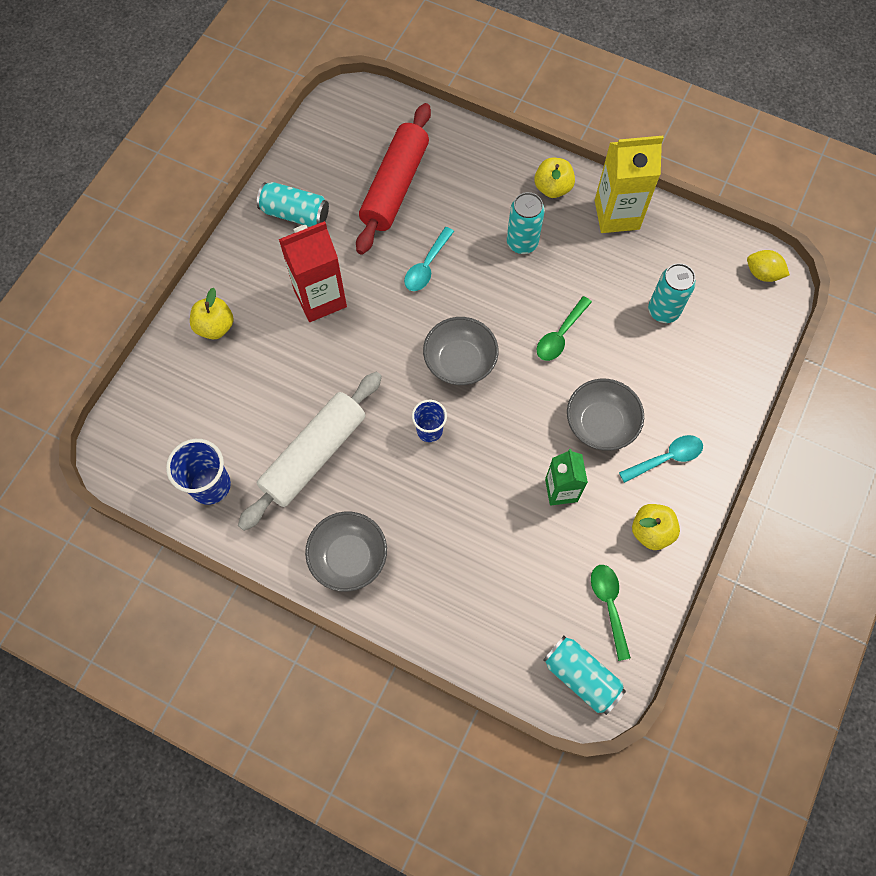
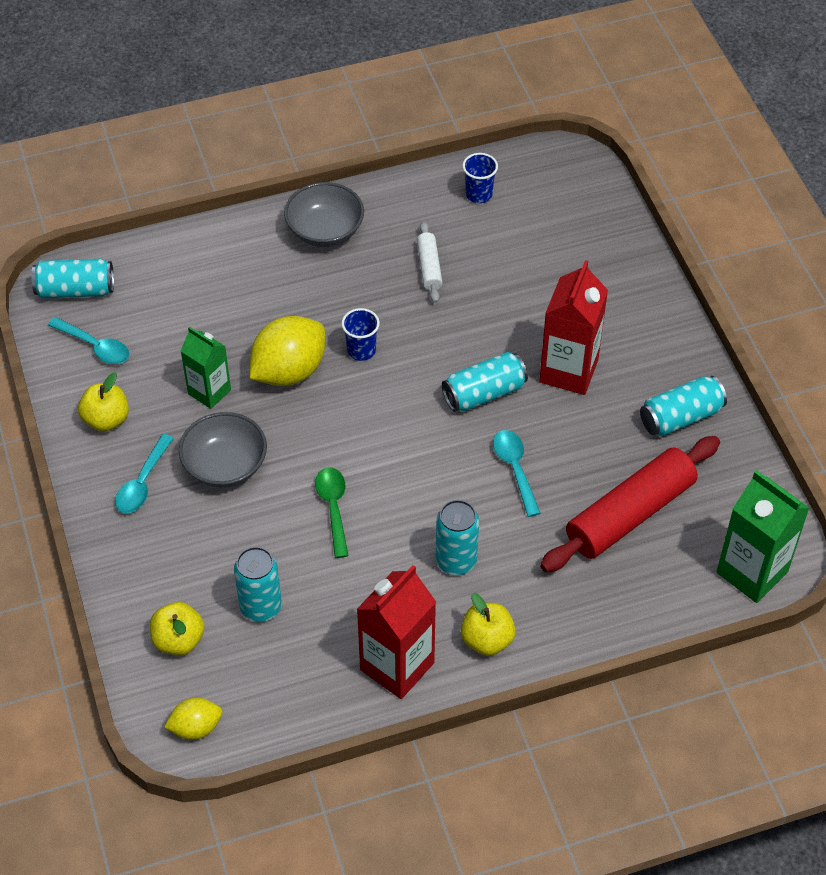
camera: 135 degrees right, 15 degrees down
blue cup [166,439,231,505] -> blue cup [462,153,498,203], size x0.65
yellow apple [190,288,234,339] -> yellow apple moved to [150,602,205,655]
white rolling pin [238,372,382,531] -> white rolling pin [417,221,443,303], size x0.48
red rolling pin [356,103,431,255] -> red rolling pin turned 75 degrees clockwise [540,436,720,572]
grey bowl [423,317,498,385] -> none
green spoon [591,565,631,661] -> turquoise spoon [48,317,129,364]
yellow carton [595,136,664,233] -> red carton [356,565,436,699]
none -> yellow lemon [250,316,325,386]
none -> turquoise can [442,352,528,412]
none -> green carton [716,470,809,603]

